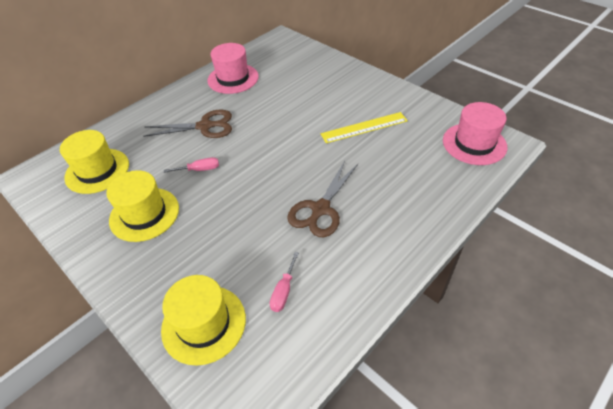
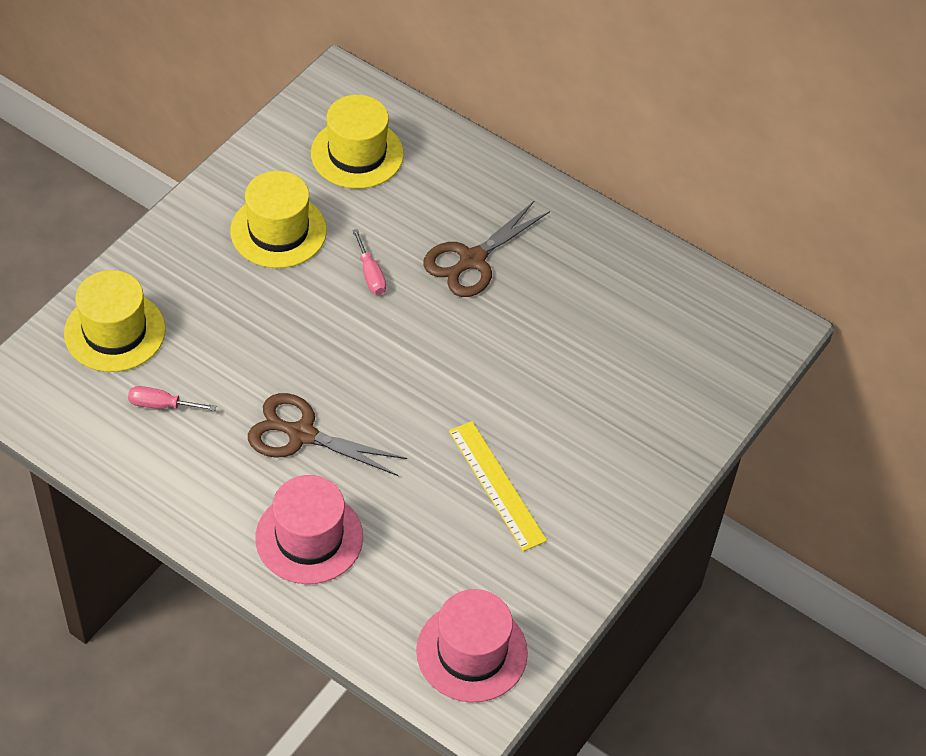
camera: 75 degrees right, 5 degrees up
brown scissors [144,110,232,138] -> brown scissors turned 60 degrees clockwise [423,200,550,297]
pink hat [207,43,259,94] -> pink hat moved to [255,475,363,584]

